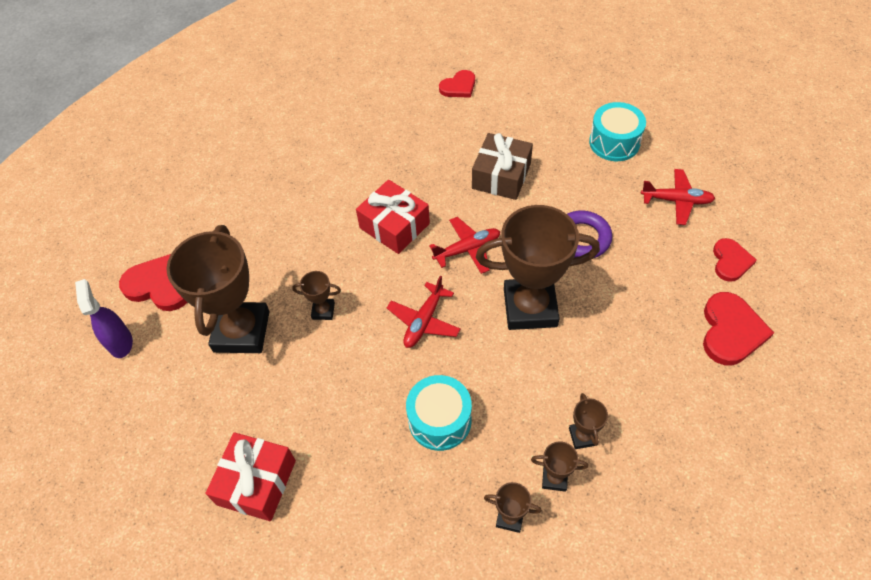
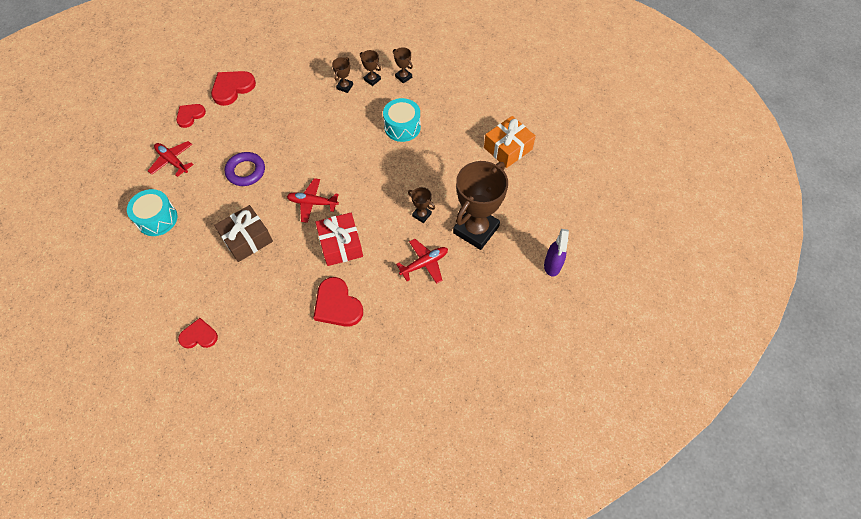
camera: 150 degrees left, 5 degrees up
red heart [119,254,187,311] -> red heart moved to [313,277,363,327]
red gift [206,432,296,521] -> orange gift [484,116,536,168]
red plane [387,276,461,348] -> red plane moved to [396,239,448,284]
brown trophy [476,205,600,330] -> none

